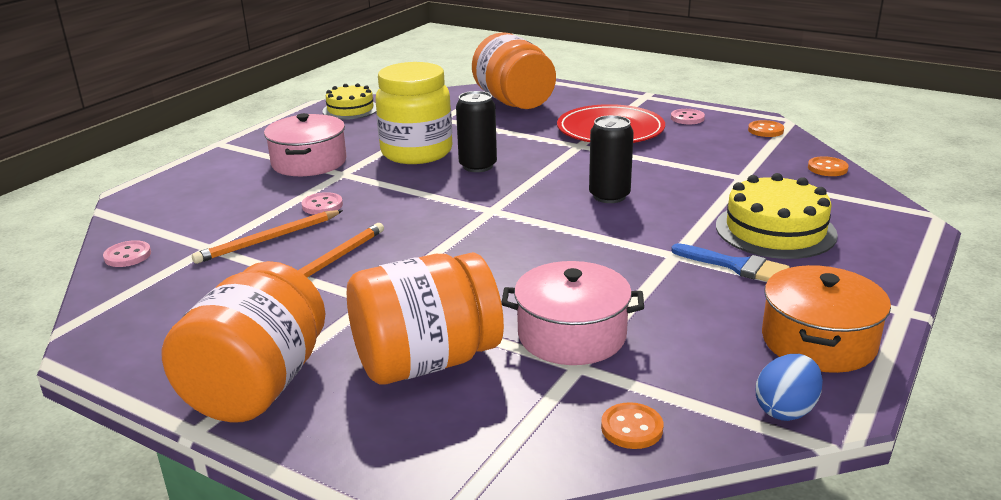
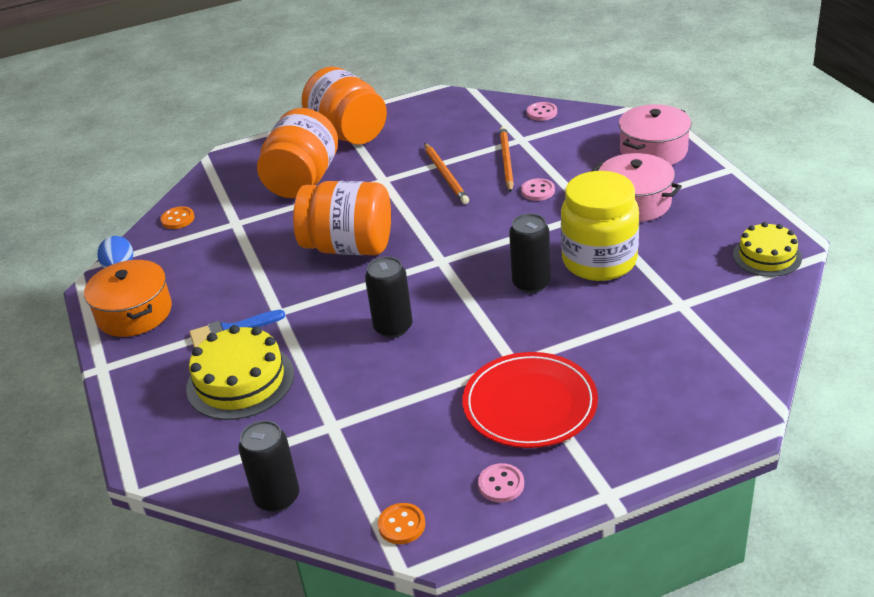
camera: 130 degrees right, 10 degrees up
orange jar [472,32,556,109] -> orange jar moved to [293,181,391,255]
pink pot [501,261,644,365] -> pink pot moved to [619,104,691,165]
orange button [808,156,849,176] -> black can [238,420,299,512]

